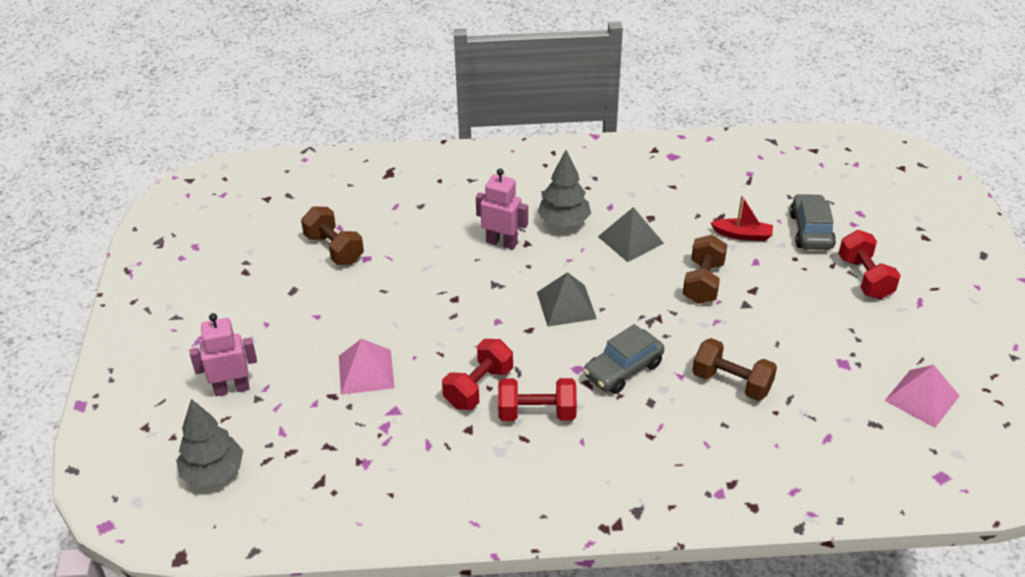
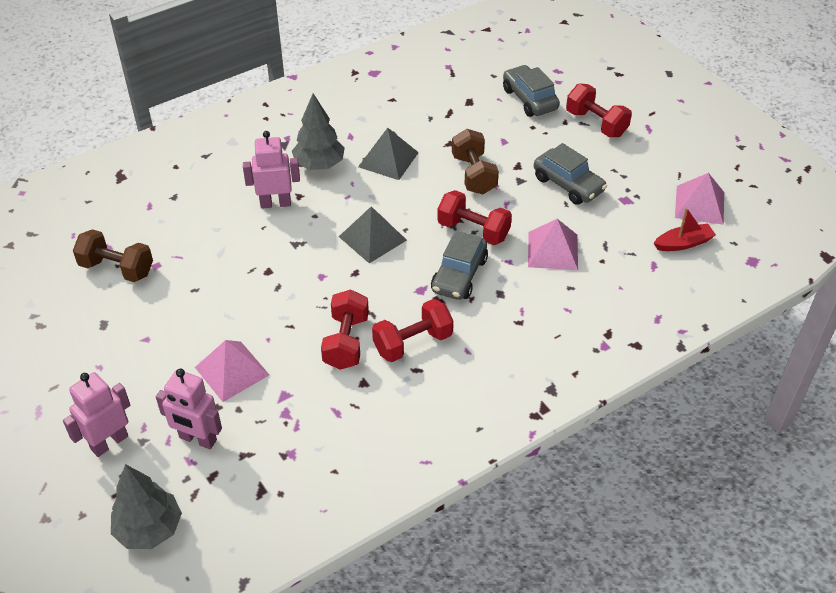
camera: 30 degrees left, 5 degrees up
brown dumbbell [692,338,777,401] -> pink pyramid [528,219,578,270]
red boat [711,196,773,241] -> red boat moved to [654,208,716,251]
none -> pink robot [156,369,222,449]
none -> red dumbbell [437,190,512,245]
none -> grey car [534,143,607,205]

